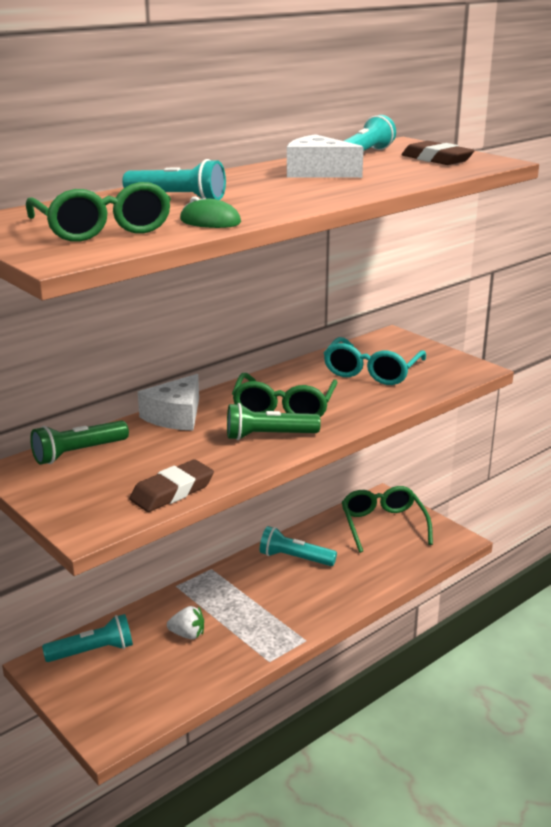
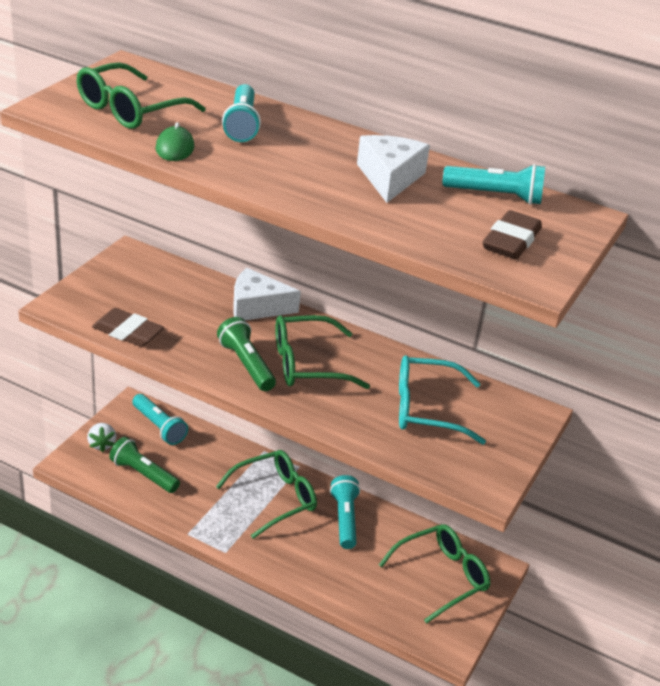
camera: 65 degrees right, 10 degrees up
green flashlight [30,420,129,465] -> green flashlight moved to [109,437,180,493]
white strawberry [167,606,204,639] -> white strawberry moved to [87,423,116,452]
none -> green glasses [216,450,317,539]

